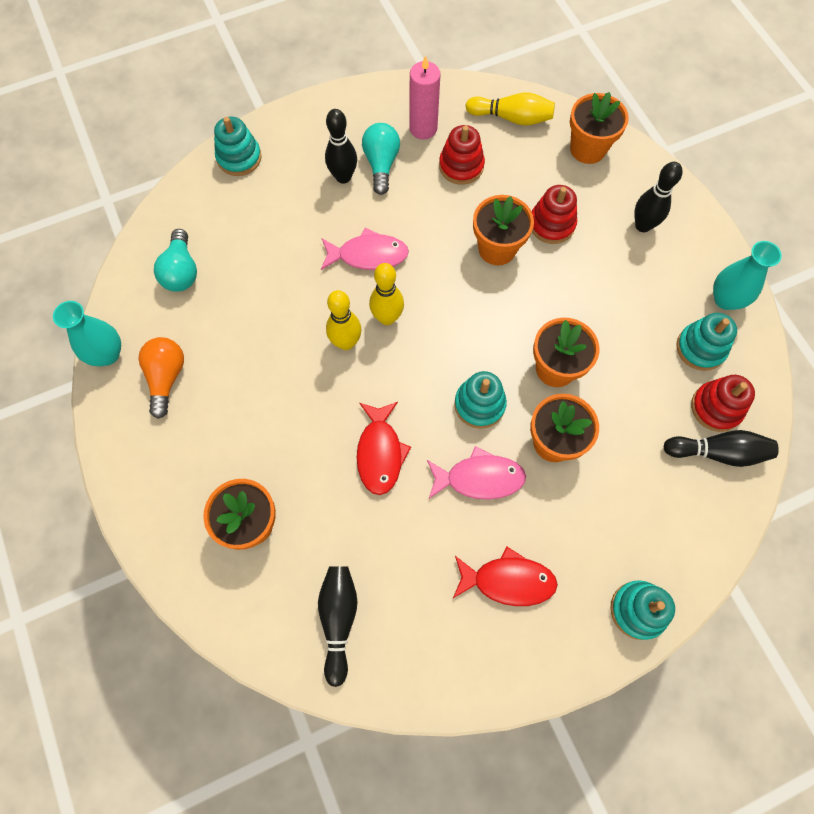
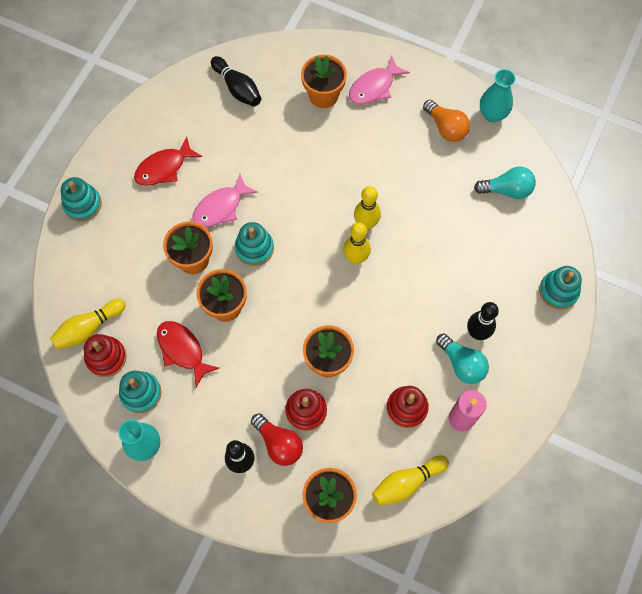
camera: 140 degrees right, 0 degrees up
turquoise light bulb [154,229,197,292] -> turquoise light bulb turned 135 degrees clockwise [474,166,536,199]
pink fish [321,228,409,270] -> pink fish moved to [349,55,410,105]
red fish [357,402,411,495] -> red fish moved to [157,321,219,387]
black bowling pin [663,430,779,467] -> yellow bowling pin [50,299,126,350]
none -> red light bulb [251,413,303,466]

